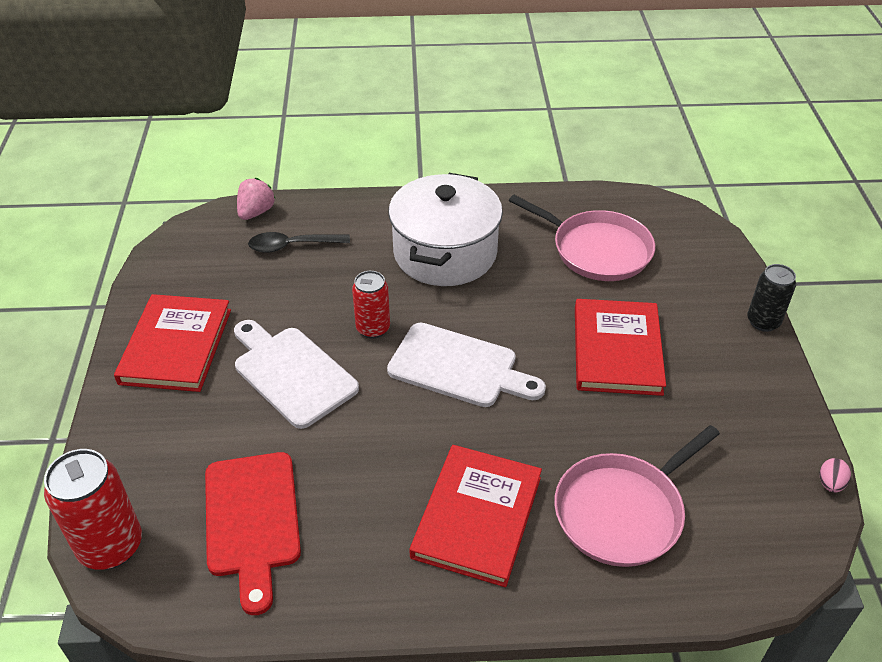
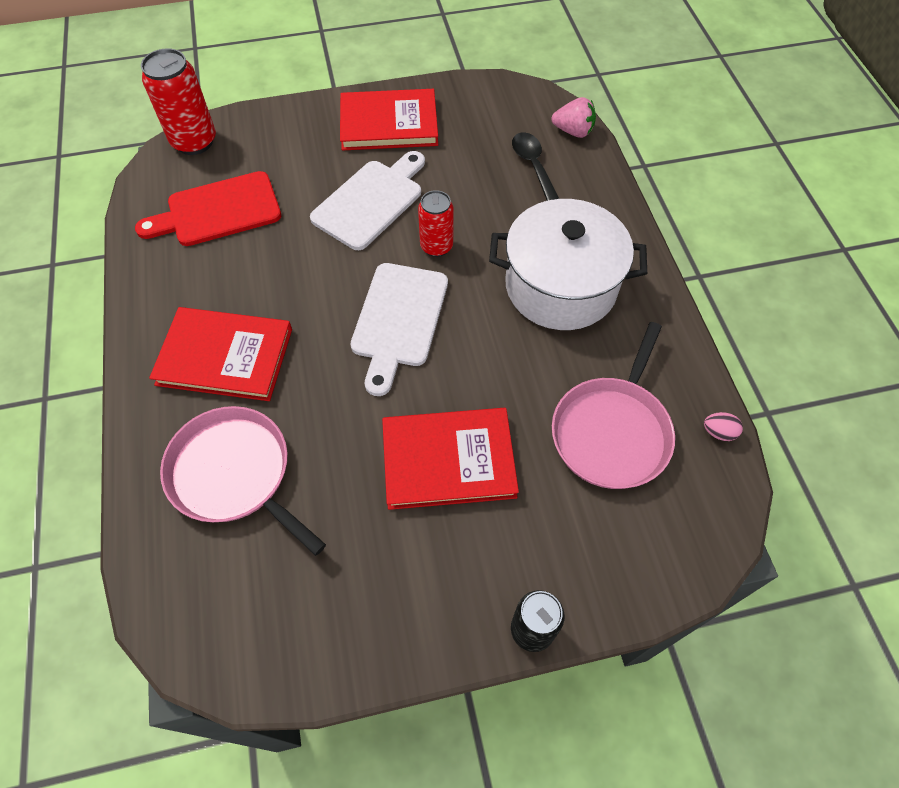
camera: 80 degrees right, 15 degrees up
pink egg [820,458,851,493] -> pink egg moved to [704,412,743,441]

